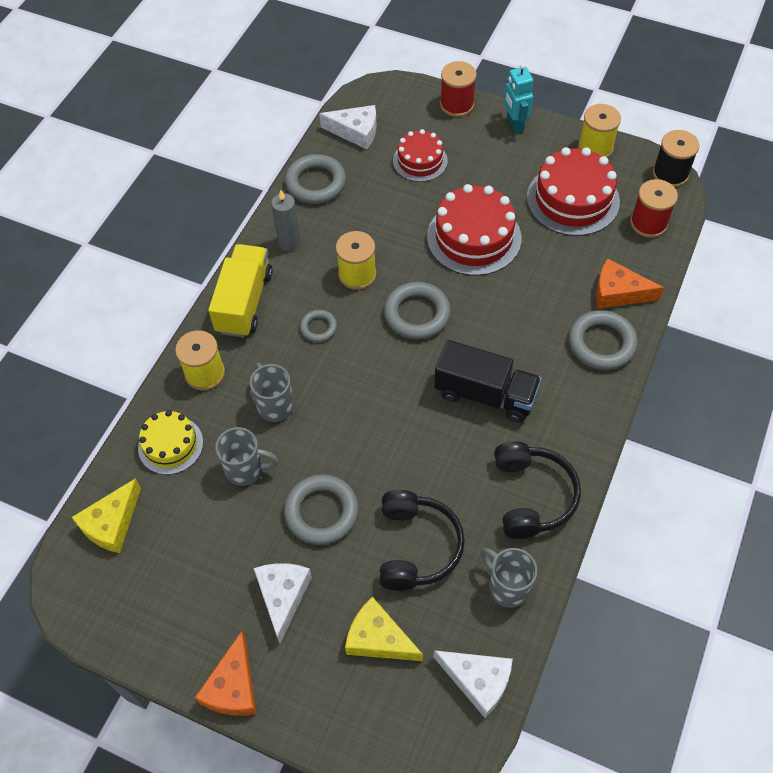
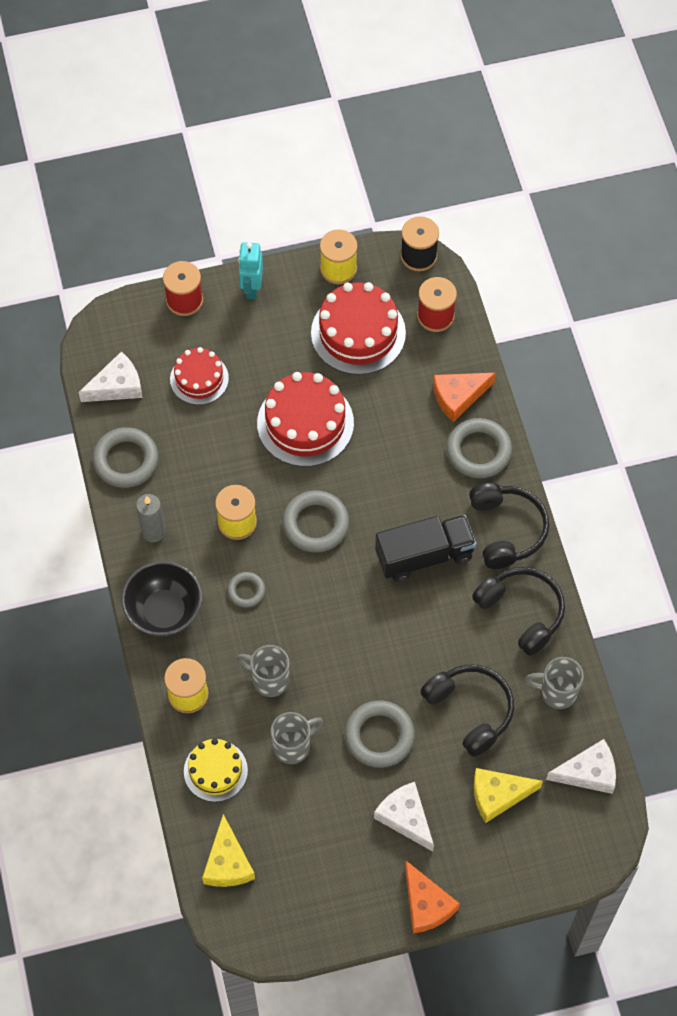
camera: 40 degrees left, 5 degrees up
yellow truck [208,244,273,338] -> black bowl [121,561,202,637]
turquoise robot [504,63,533,133] -> turquoise robot turned 60 degrees clockwise [238,242,263,299]
none -> black headphones [469,483,549,569]

